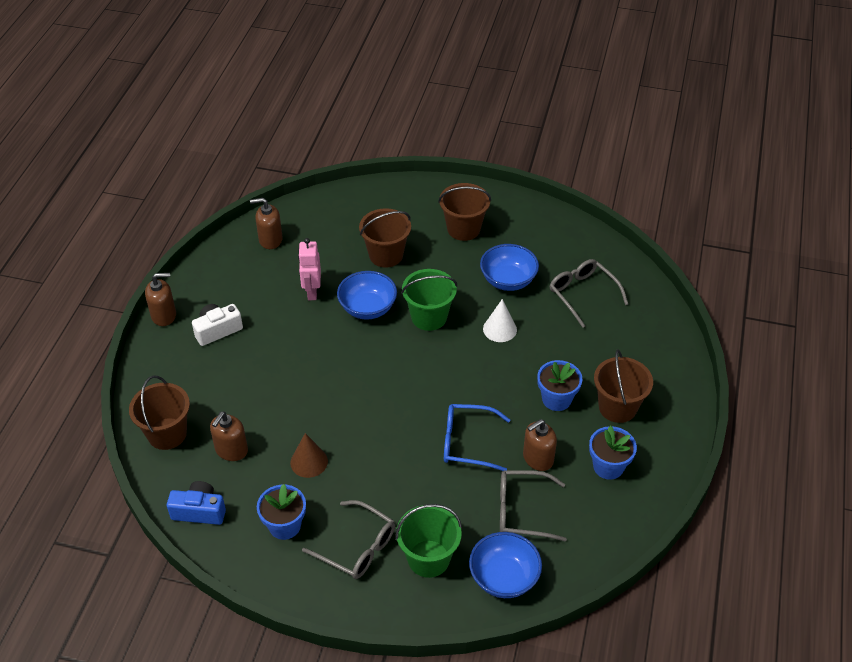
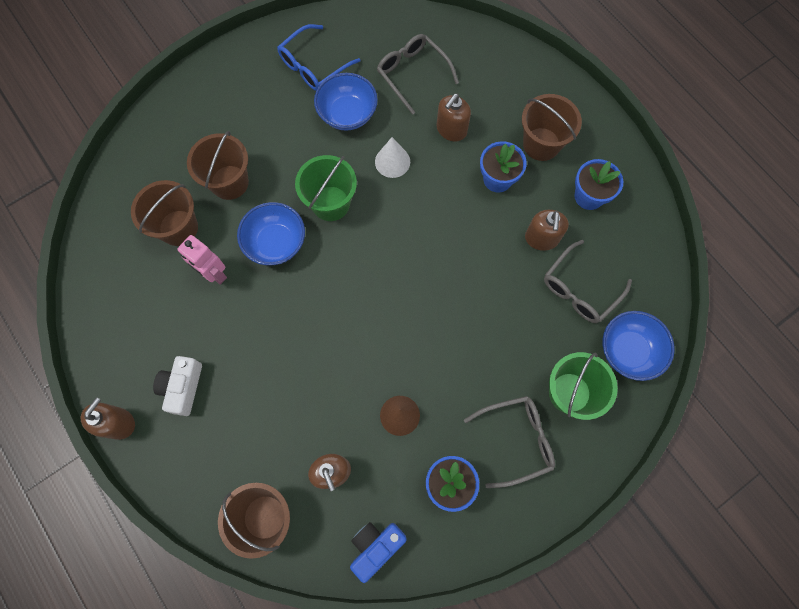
camera: 50 degrees left, 25 degrees up
brown soap dispenser [250,198,283,249] -> brown soap dispenser moved to [437,94,471,142]
brown bucket [438,183,491,241] -> brown bucket moved to [131,180,198,246]
blue glasses [444,404,510,471] -> blue glasses moved to [277,24,360,91]
grey glasses [550,259,628,328] -> grey glasses turned 45 degrees clockwise [377,34,459,115]

